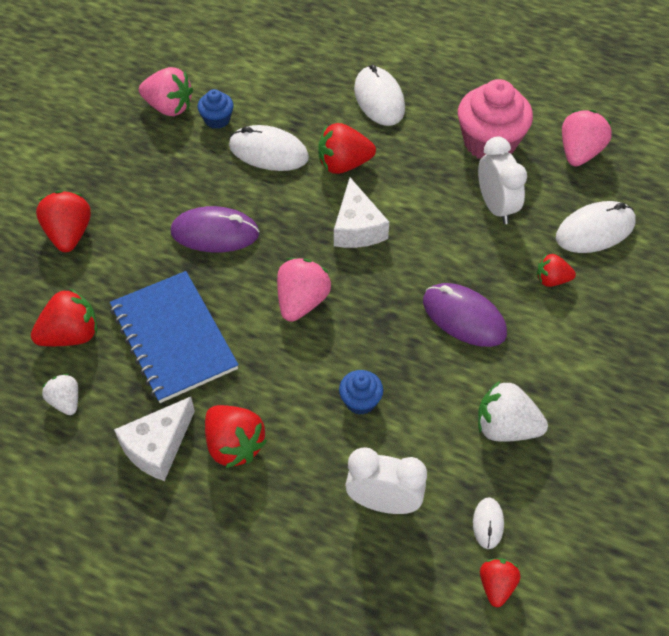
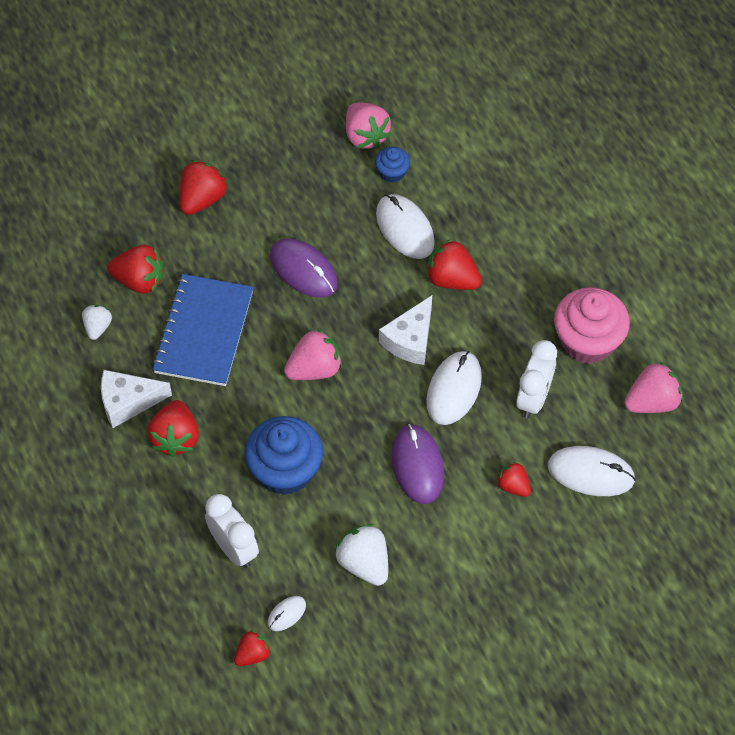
camera: 40 degrees right, 5 degrees up
blue cupcake [339,370,383,415] -> blue cupcake [244,416,323,495], size x2.01
white mouse [354,64,405,126] -> white mouse moved to [426,351,482,425]

